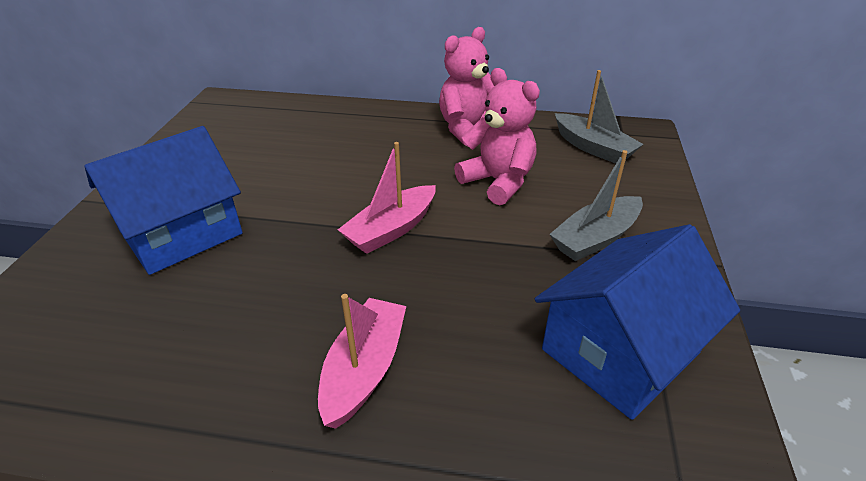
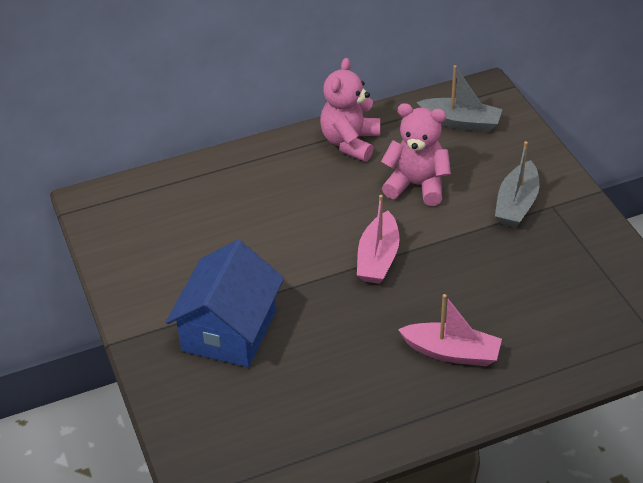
camera: 30 degrees left, 5 degrees up
pink boat [318,294,406,429] -> pink boat turned 120 degrees clockwise [398,294,502,366]
blue house [535,224,740,420] -> none

